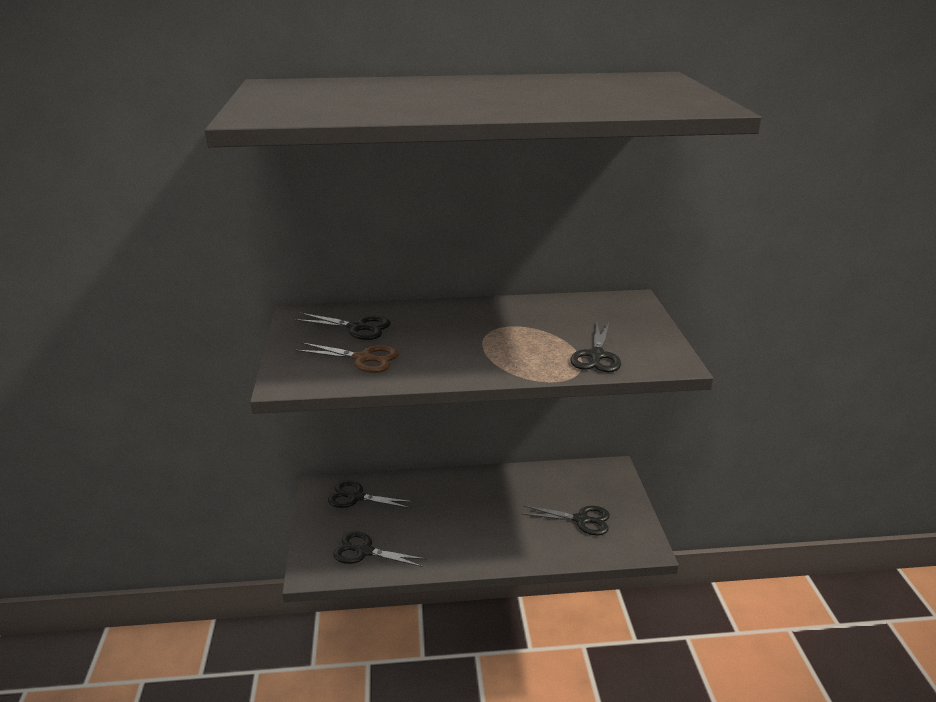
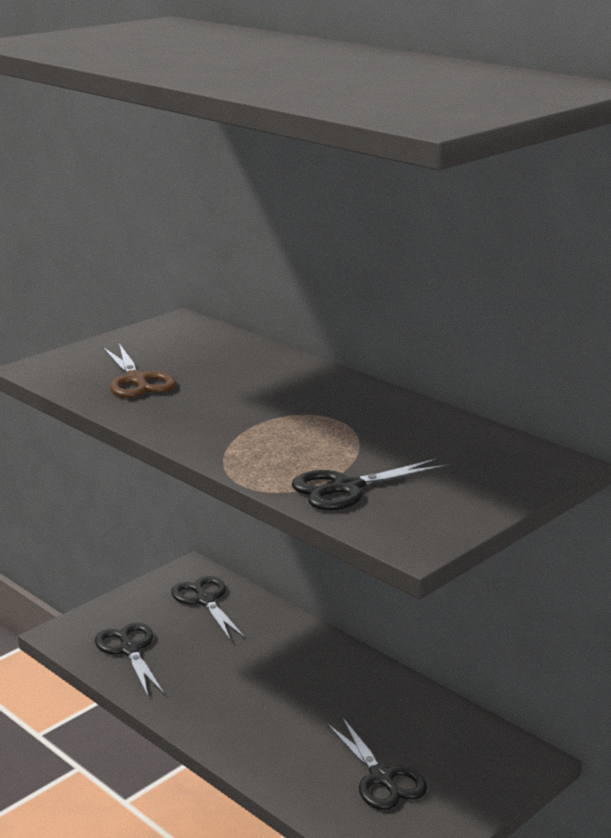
camera: 50 degrees right, 5 degrees down
black scissors [294,313,390,340] -> none

